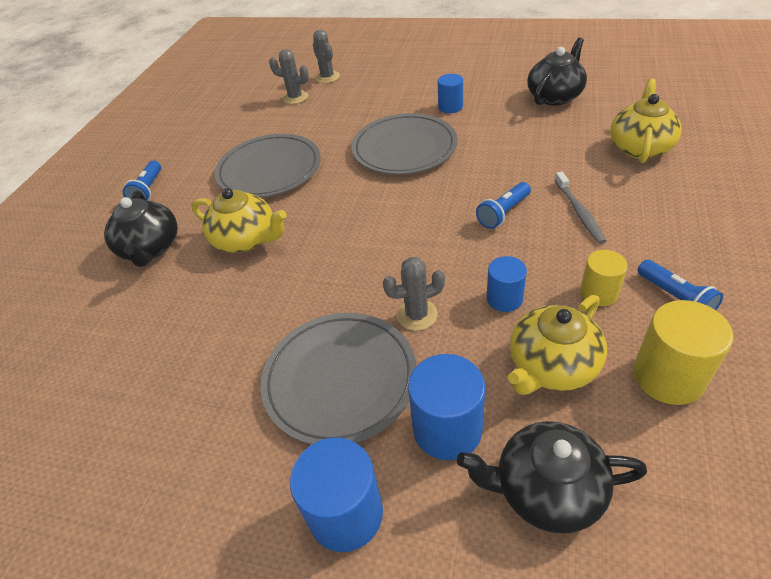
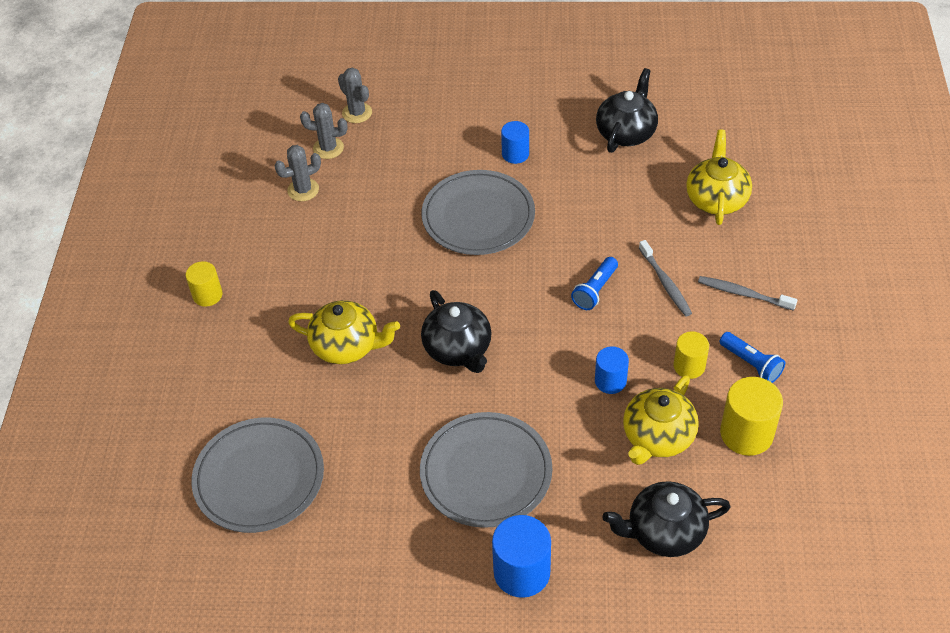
camera: 15 degrees left, 5 degrees up
black teapot [104,190,178,267] -> black teapot moved to [421,290,492,373]
blue flashlight [123,161,161,201] -> yellow cylinder [186,261,222,307]
grey plate [214,134,321,198] -> grey plate moved to [192,418,324,533]
grey cactus [383,257,445,331] -> grey cactus moved to [275,145,321,201]
blue cylinder [408,354,485,460] -> none
none -> grey toothbrush [698,276,797,311]

